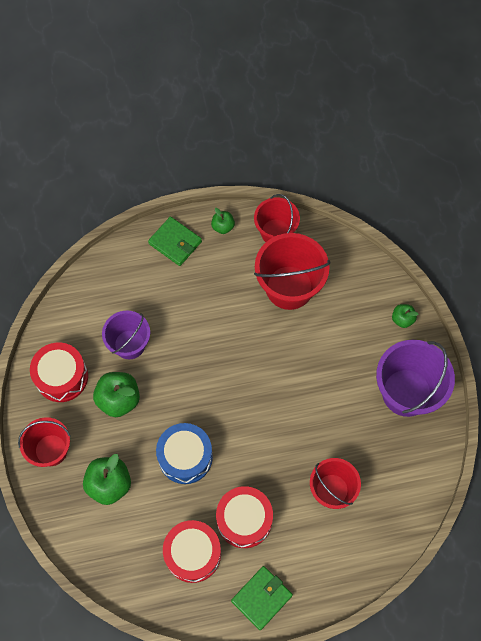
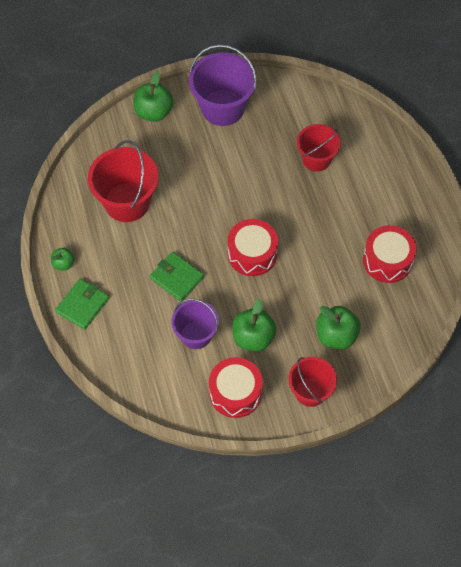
camera: 95 degrees left, 5 degrees down
blue drum [156,423,213,484] -> none
red drum [216,486,273,548] -> red drum moved to [228,219,278,276]
green wallet [231,566,293,630] -> green wallet moved to [150,252,204,302]
red bucket [254,194,300,242] -> none
green apple [392,304,419,328] -> green apple [134,71,174,122], size x1.81

